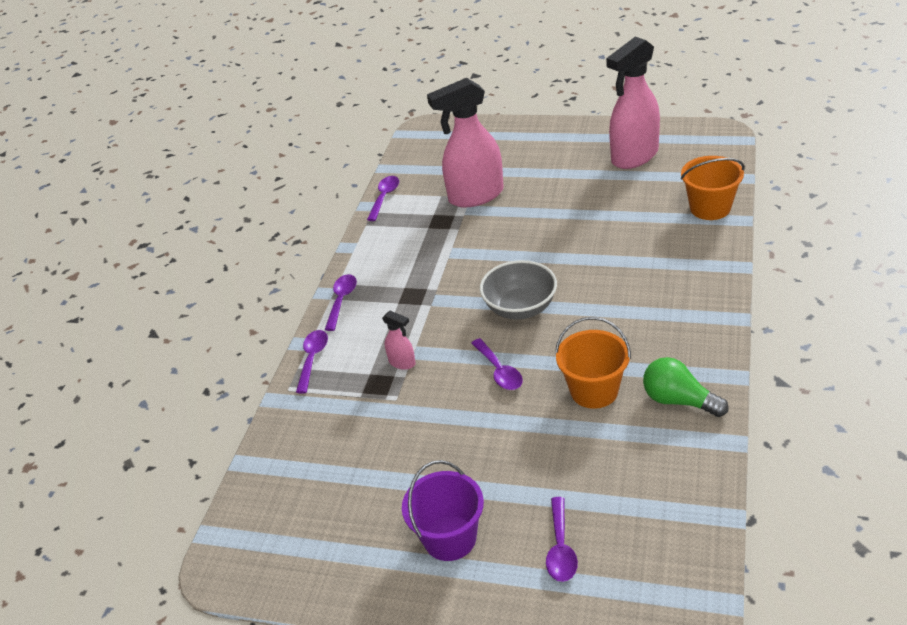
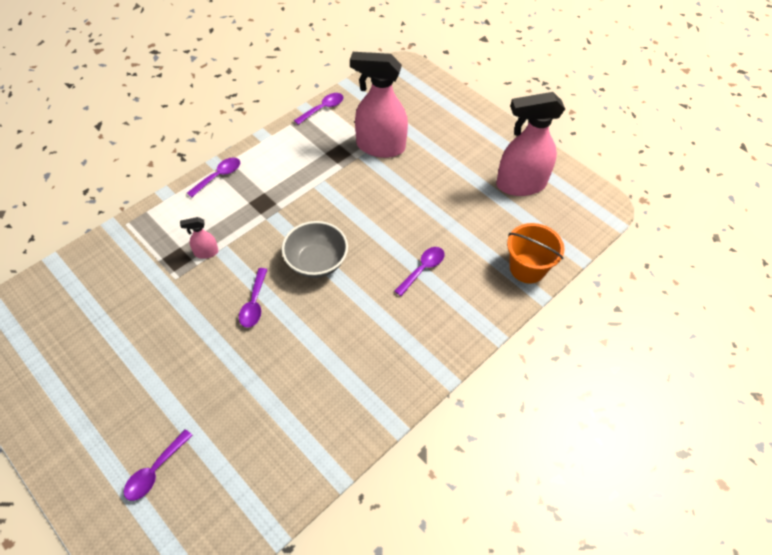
camera: 25 degrees right, 15 degrees up
purple spoon [296,330,328,393] -> purple spoon moved to [395,247,445,296]
pink spray bottle [382,311,416,370] -> pink spray bottle turned 105 degrees clockwise [180,217,219,259]
purple bucket [402,460,484,561] -> none
orange bucket [555,317,631,409] -> none
green light bulb [643,357,729,417] -> none

